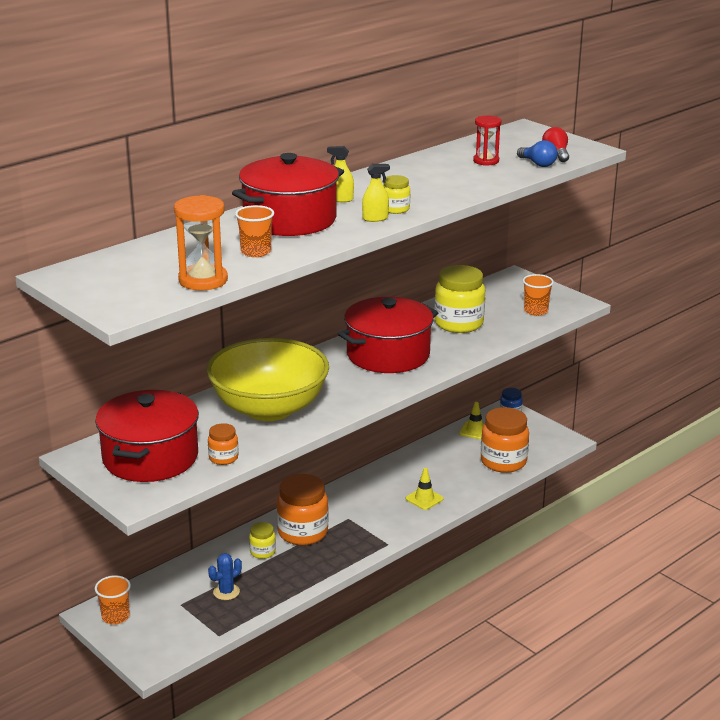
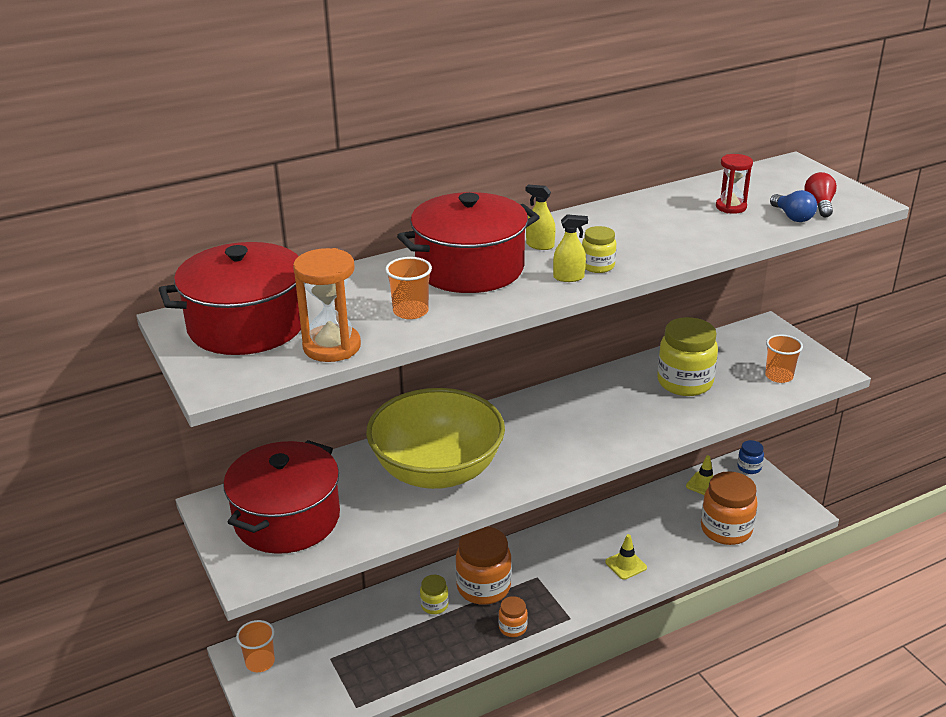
camera: 15 degrees right, 5 degrees up
orange jar [208,423,239,465] -> orange jar moved to [499,596,528,637]
blue cactus [208,553,242,600] -> none
red pot [338,297,438,373] -> red pot moved to [159,242,301,355]

